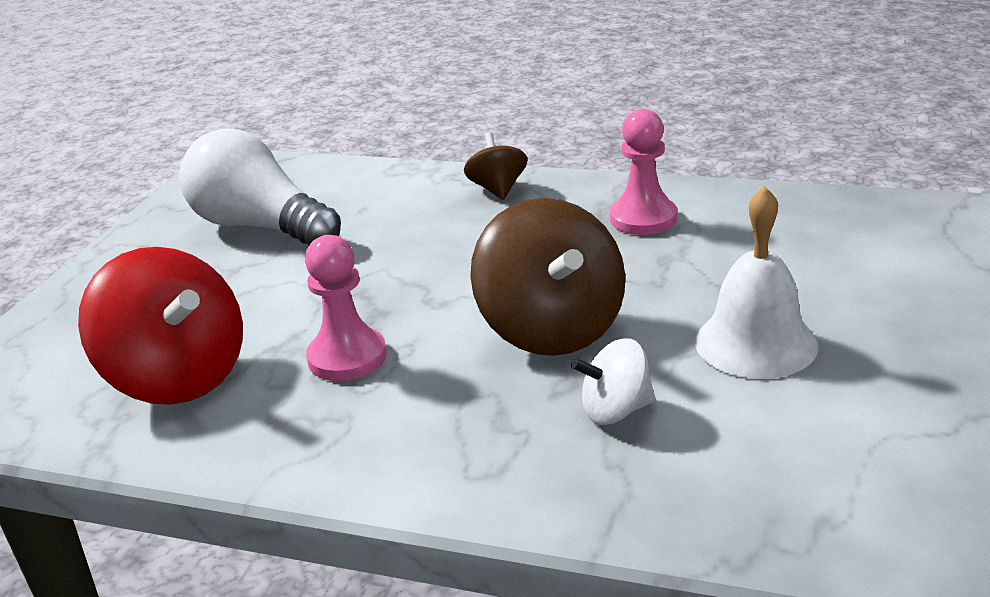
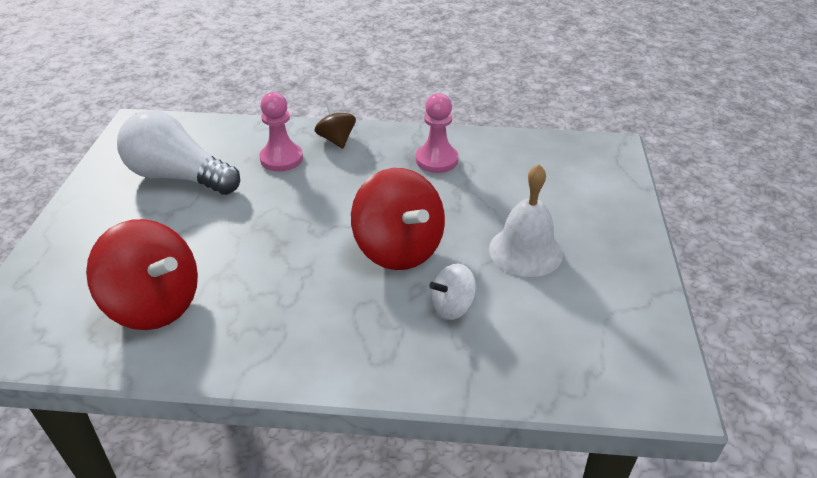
camera: 15 degrees left, 10 degrees up
pink pawn [305,235,387,381] -> pink pawn moved to [259,92,303,172]
brown spinning top [470,198,625,356] -> red spinning top [351,168,445,270]

